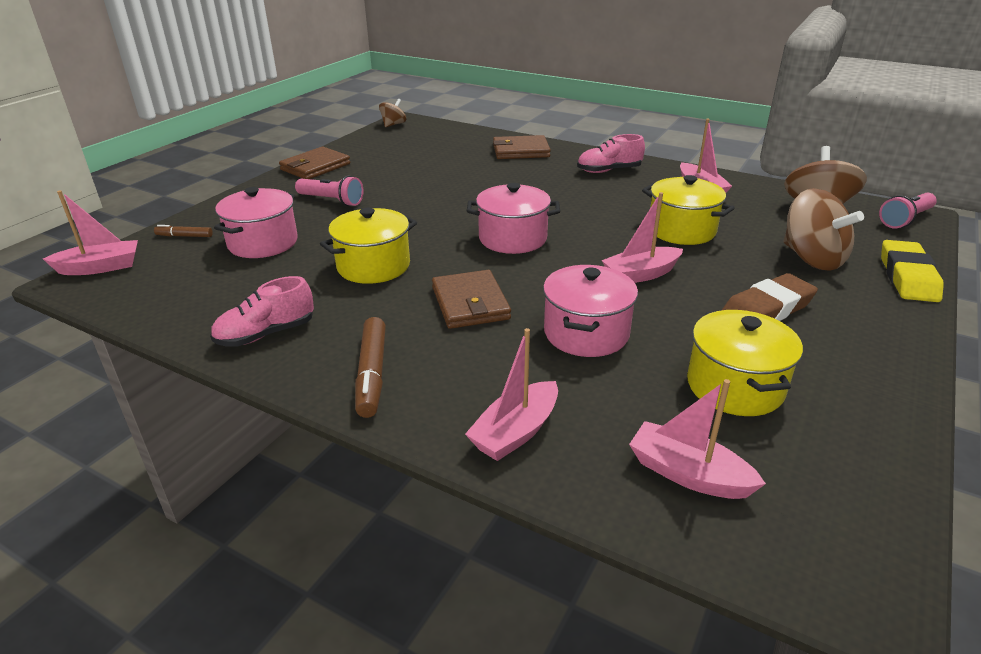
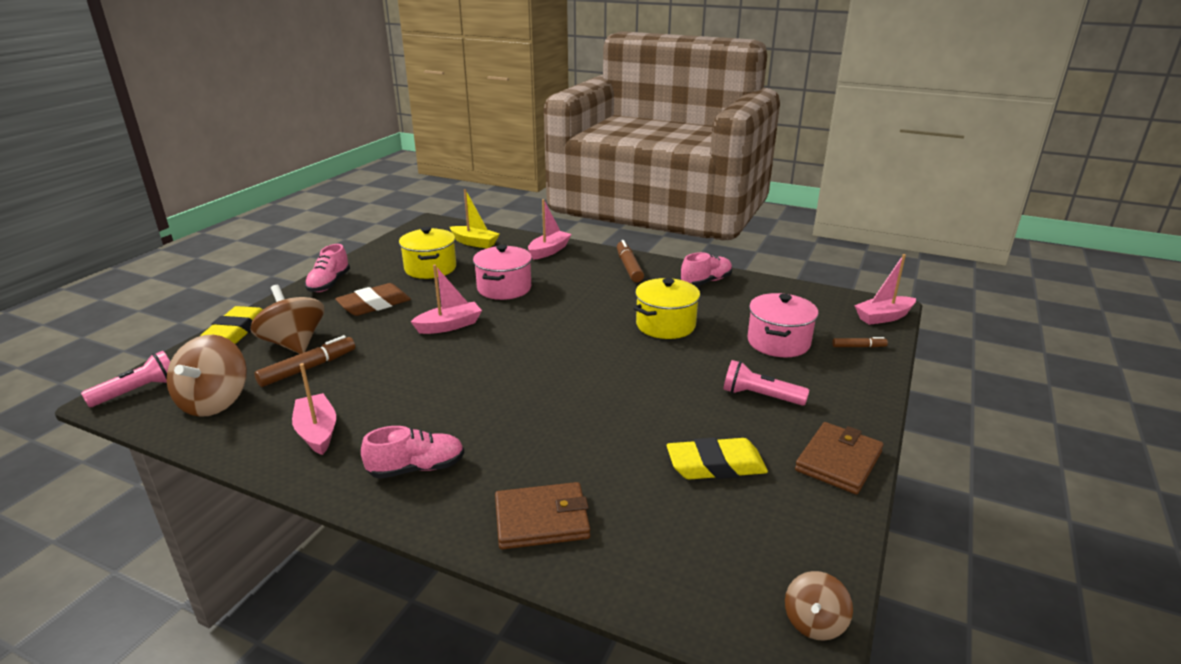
camera: 175 degrees right, 5 degrees down
brown wallet [432,270,511,329] -> none
pink pot [467,183,560,254] -> none
pink boat [629,379,766,499] -> yellow boat [450,189,499,248]
yellow pot [642,175,734,245] -> none
none -> brown marker [254,335,355,387]
none -> pink shoe [305,244,350,292]
none -> yellow eraser [667,438,768,480]

